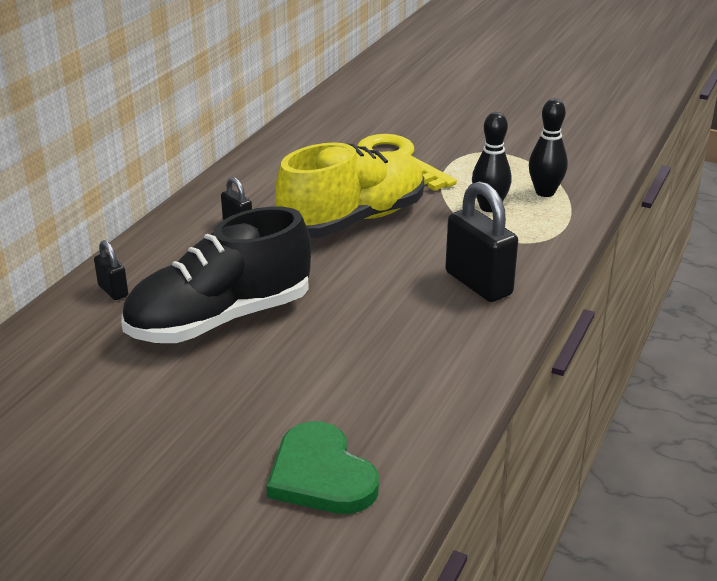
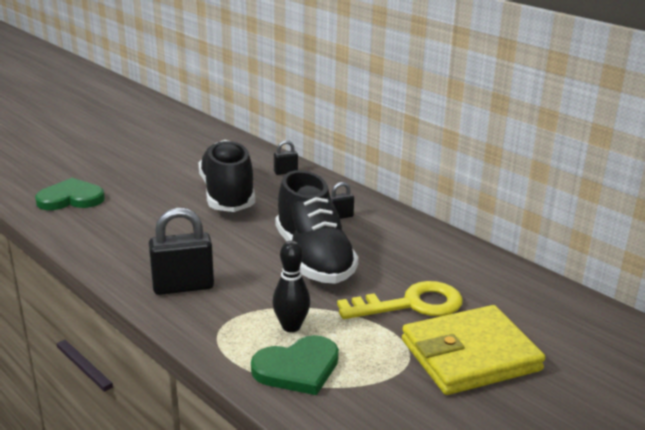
camera: 110 degrees right, 5 degrees down
yellow shoe [275,142,424,238] -> black shoe [276,170,358,284]
black bowling pin [529,99,568,197] -> green heart [251,335,339,395]
none -> yellow wallet [402,305,545,395]

